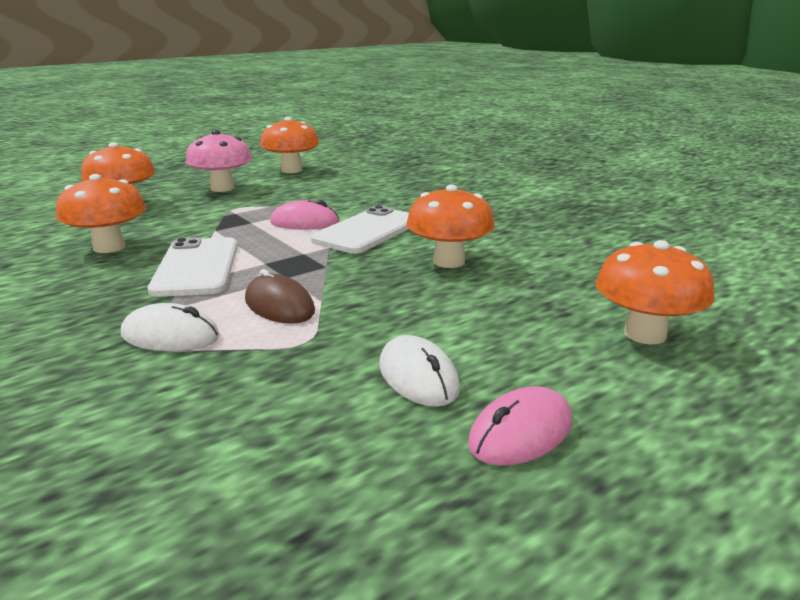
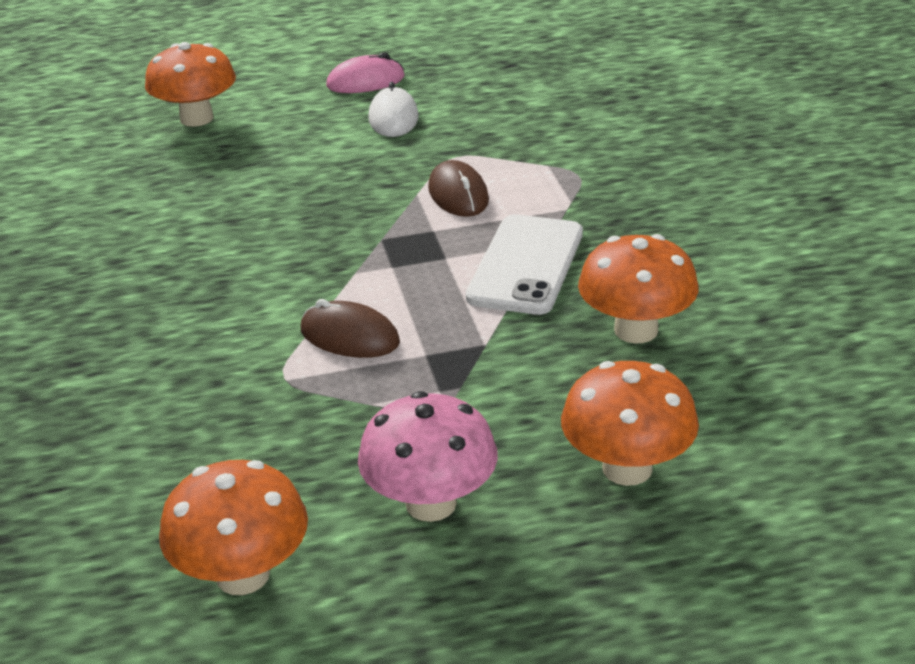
camera: 155 degrees left, 10 degrees up
white mouse [121,303,220,351] -> none
pink mouse [270,200,339,229] -> brown mouse [300,299,400,358]
white phone [311,206,409,254] -> none
orange mushroom [406,185,495,268] -> none

